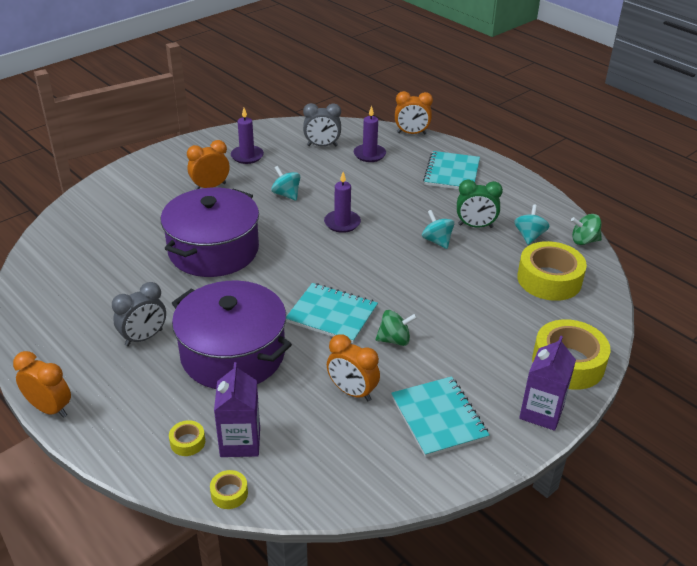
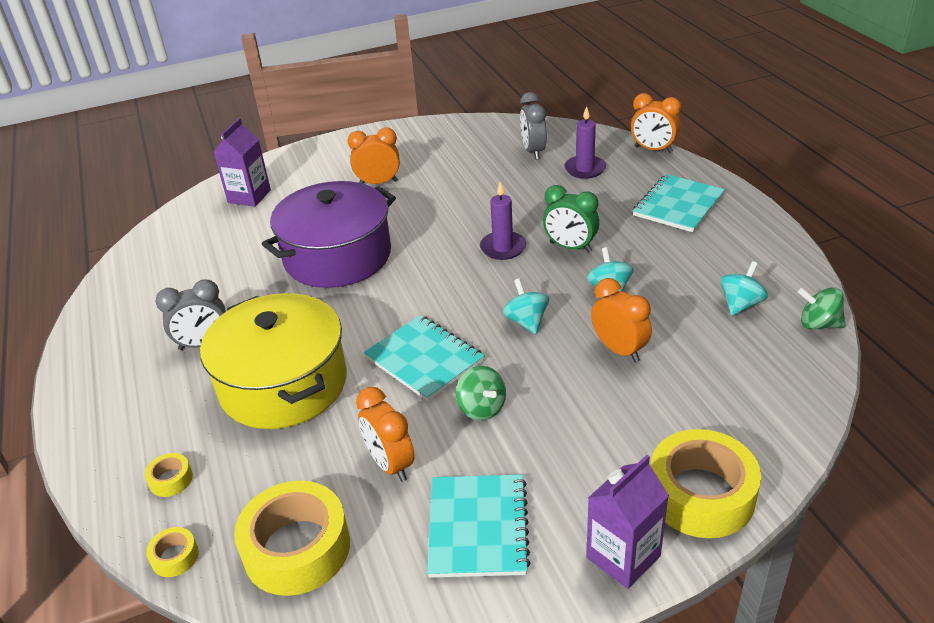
camera: 25 degrees right, 0 degrees up
orange clock [13,351,71,418] -> orange clock moved to [591,278,652,362]
purple pot [172,281,292,389] -> yellow pot [200,293,347,429]
purple carton [214,362,260,457] -> purple carton moved to [214,118,271,207]
purple candle [231,108,264,164] -> none
turquoise spinning top [271,166,300,201] -> turquoise spinning top moved to [503,278,549,334]
grey clock [303,103,341,146] -> grey clock turned 60 degrees clockwise [520,92,547,160]
green spinning top [375,310,417,346] -> green spinning top turned 45 degrees clockwise [456,366,506,420]
green clock [457,179,503,228] -> green clock moved to [543,185,599,252]
yellow tape [517,241,587,301] -> yellow tape moved to [234,481,350,596]

